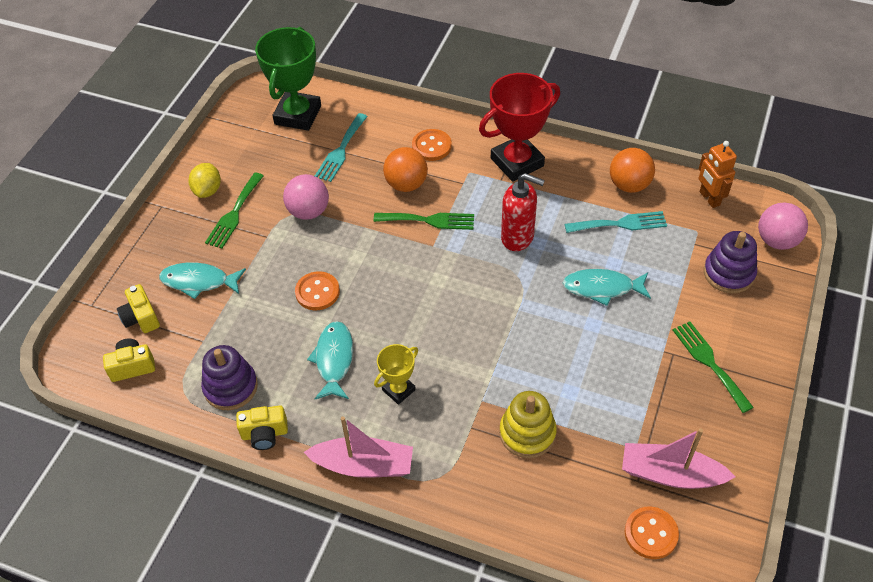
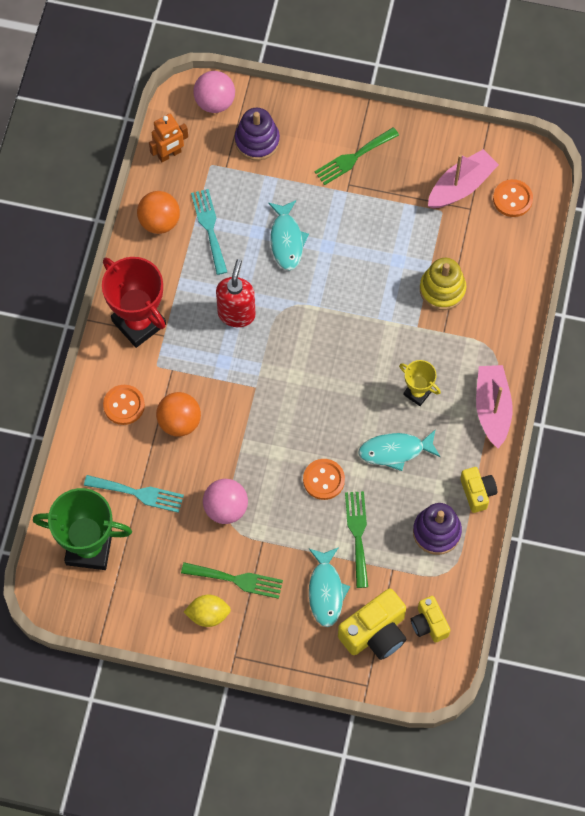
camera: 100 degrees left, 15 degrees up
yellow camera [117,284,160,333] -> yellow camera [338,588,406,660], size x1.64
green fork [374,213,474,230] -> green fork moved to [345,491,368,588]
pink boat [622,428,735,489] -> pink boat turned 135 degrees counterclockwise [428,149,499,208]

